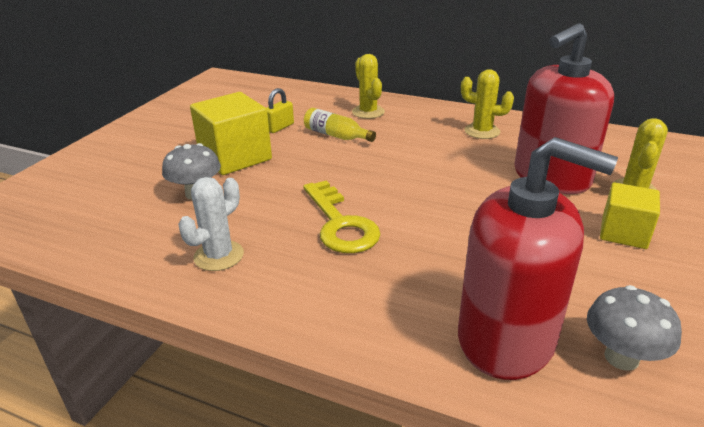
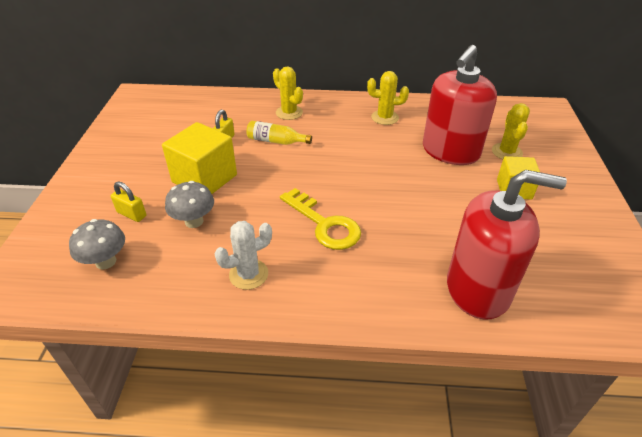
camera: 20 degrees left, 10 degrees up
white cactus [178,177,244,271] -> white cactus turned 45 degrees clockwise [215,221,272,290]
grey mushroom [587,285,682,371] -> grey mushroom moved to [69,219,125,270]
none -> yellow padlock [111,182,146,222]

